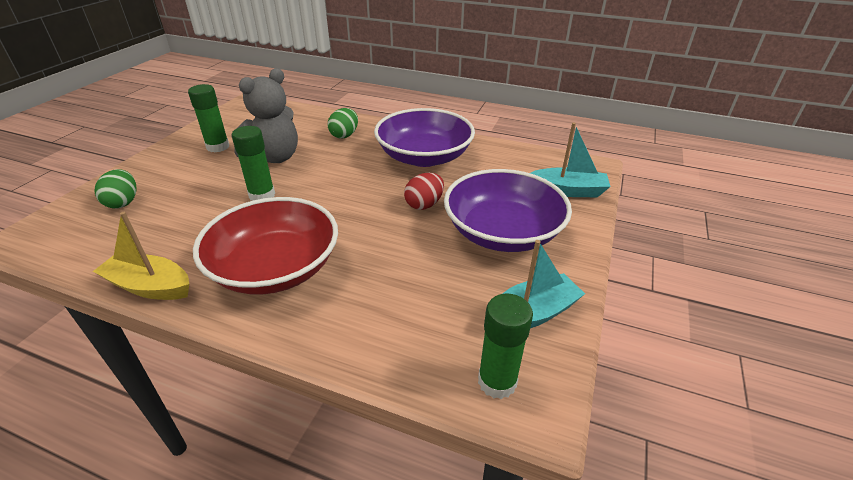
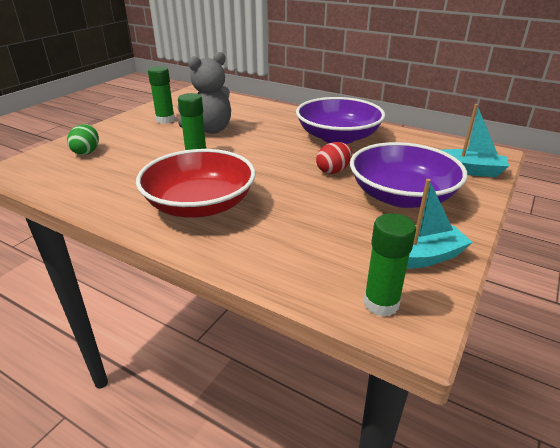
camera: 10 degrees right, 5 degrees down
yellow boat [93,212,189,300] -> none
green egg [327,108,358,138] -> none

